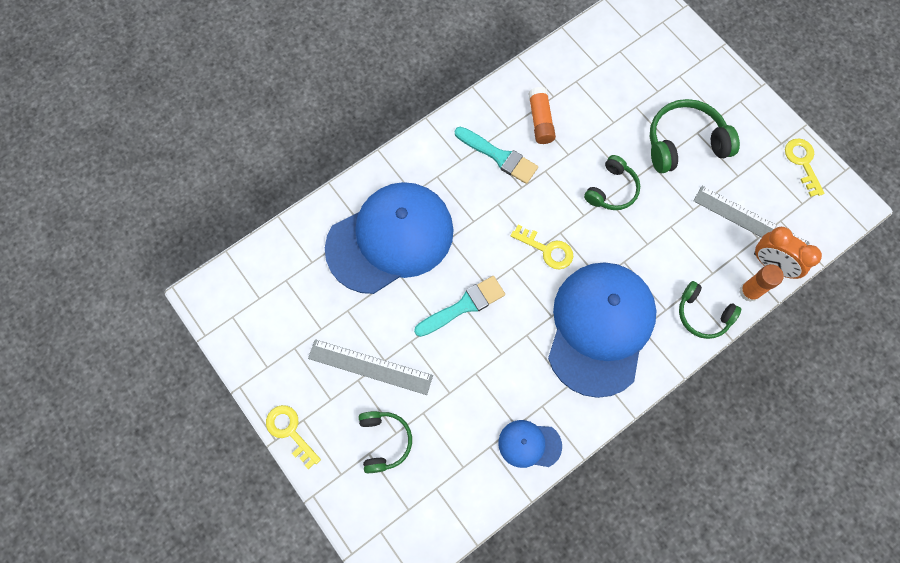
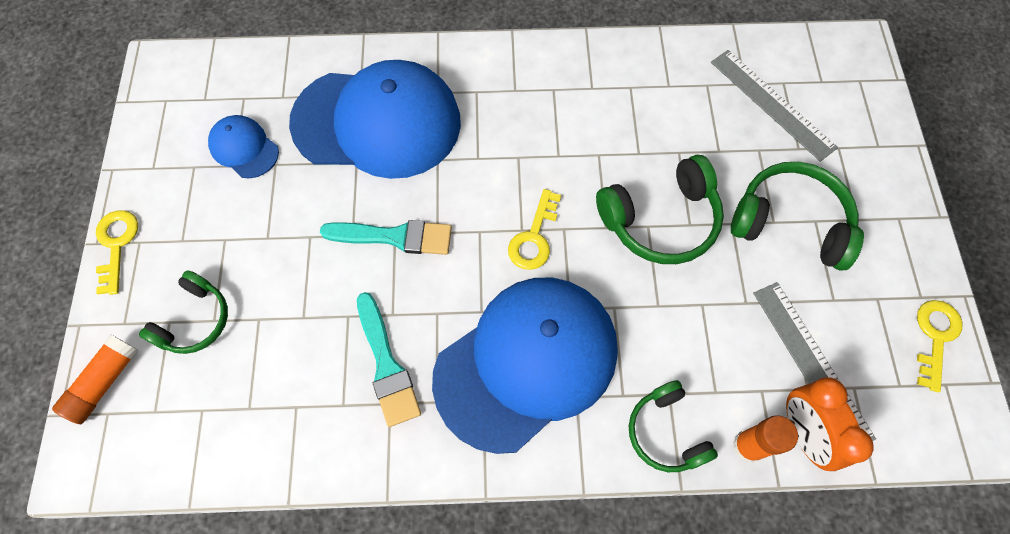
camera: 35 degrees right, 5 degrees down
grey ruler [308,339,433,395] -> grey ruler moved to [711,50,838,162]
turquoise brush [455,127,538,184] -> turquoise brush moved to [357,292,421,427]
blue cap [498,420,562,468] -> blue cap moved to [208,115,279,178]
yellow key [510,225,573,269] -> yellow key turned 45 degrees clockwise [508,189,561,270]
orange glue stick [528,87,556,144] -> orange glue stick moved to [52,335,139,424]
green headphones [584,155,640,210] -> green headphones [596,155,724,264], size x1.56

